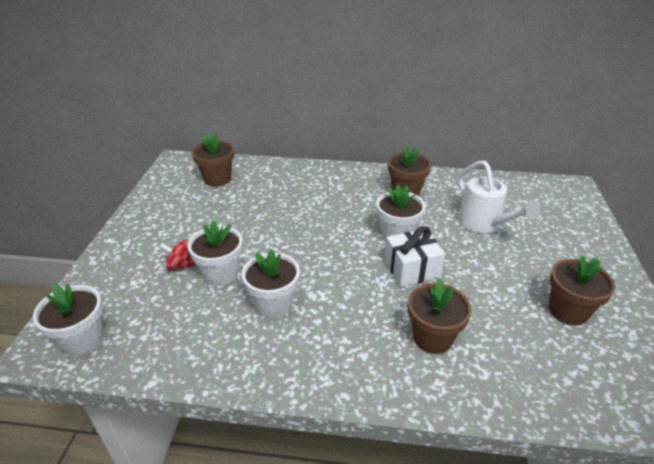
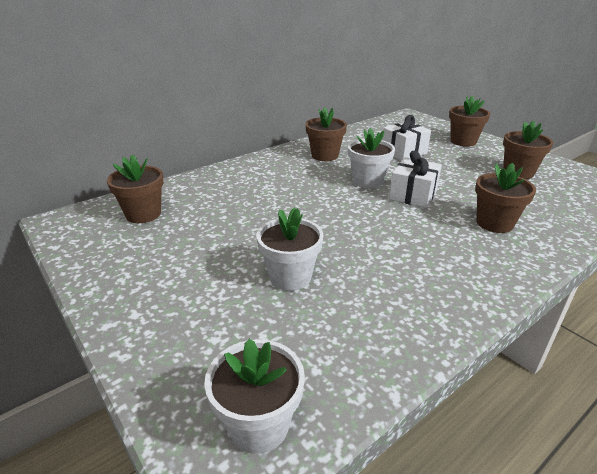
camera: 45 degrees left, 5 degrees down
red spinning top [160,240,196,271] -> none
white flower pot [242,249,300,318] -> none
white watering can [458,161,540,233] -> white gift [382,115,431,161]
none -> brown flower pot [449,95,491,147]

